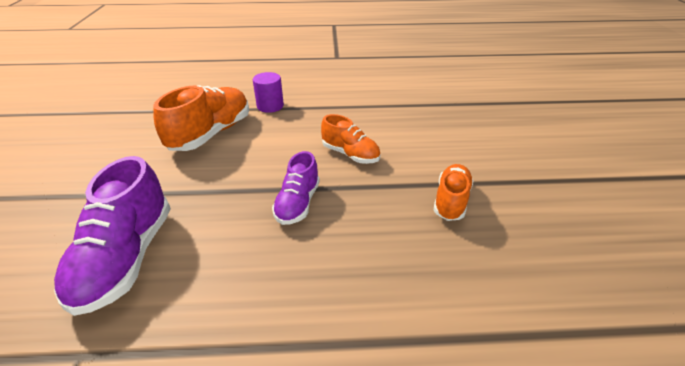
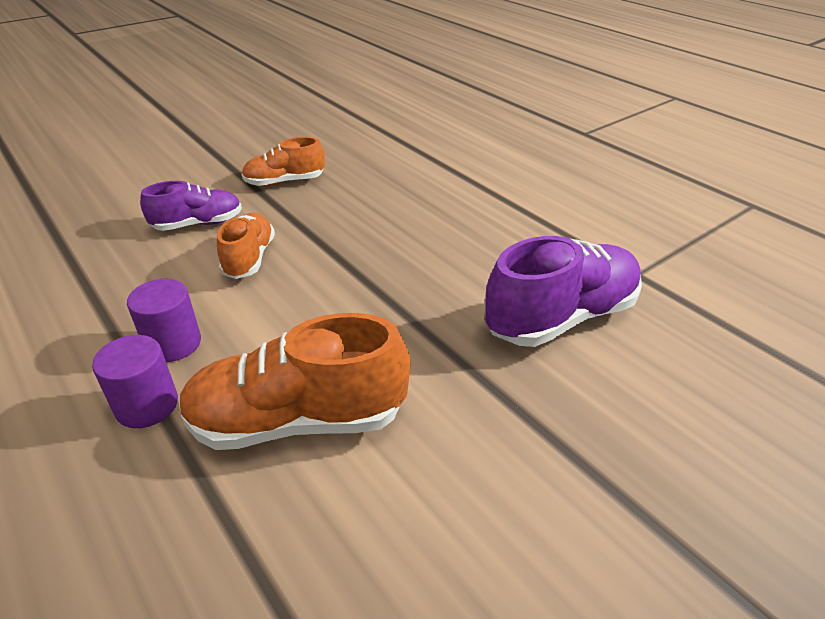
camera: 125 degrees left, 0 degrees up
purple shoe [272,151,320,225] -> purple shoe moved to [140,181,242,231]
none -> purple cylinder [127,279,201,362]

